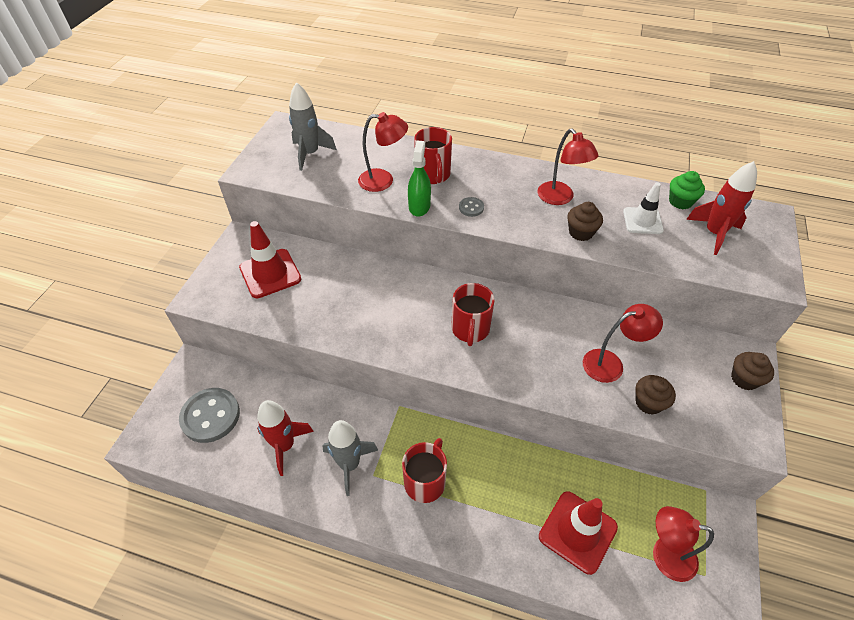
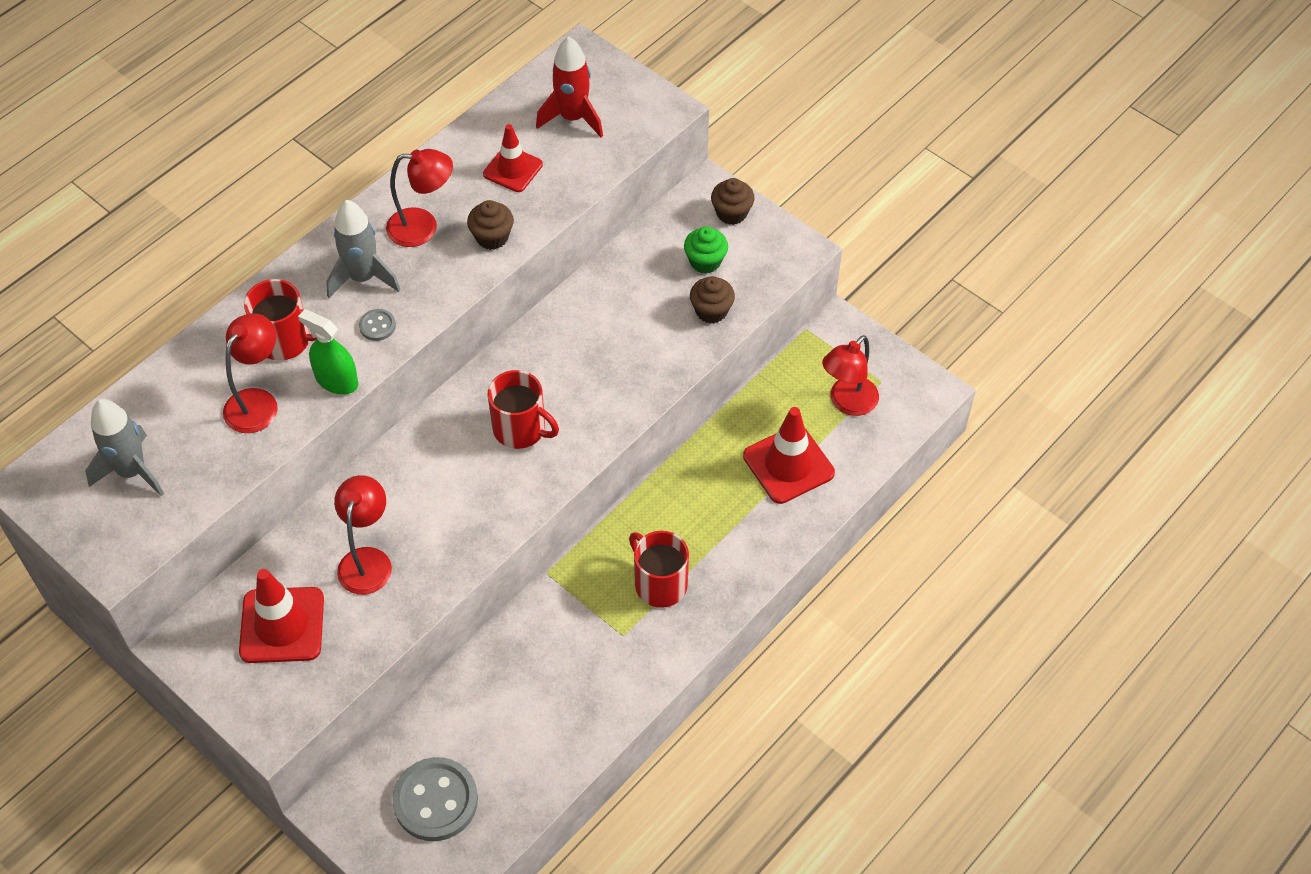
camera: 65 degrees left, 5 degrees up
red rocket [257,400,314,476] -> none
grey rocket [323,420,378,496] -> grey rocket moved to [326,200,401,298]
red lamp [583,304,663,383] -> red lamp moved to [334,475,392,595]
white traffic cone [623,182,664,234] -> red traffic cone [483,124,543,192]
green cupcake [669,171,705,209] -> green cupcake moved to [684,227,728,274]

